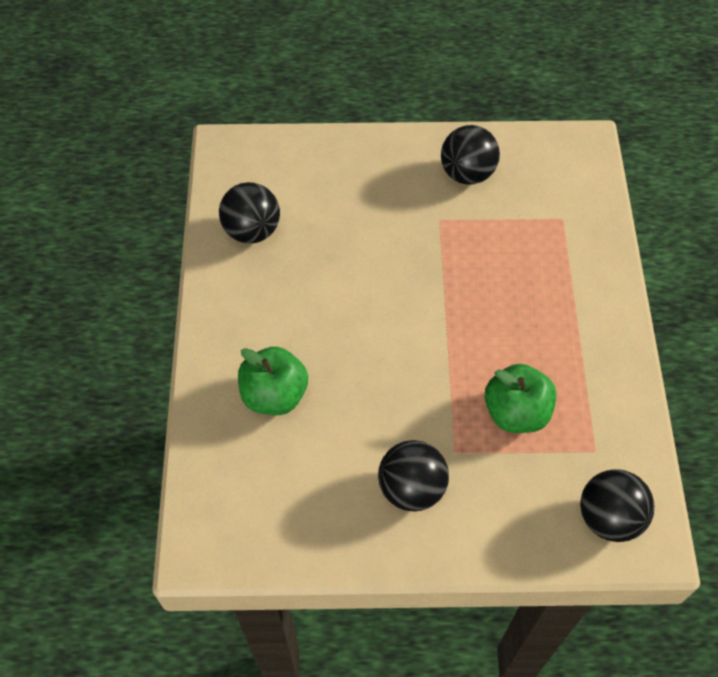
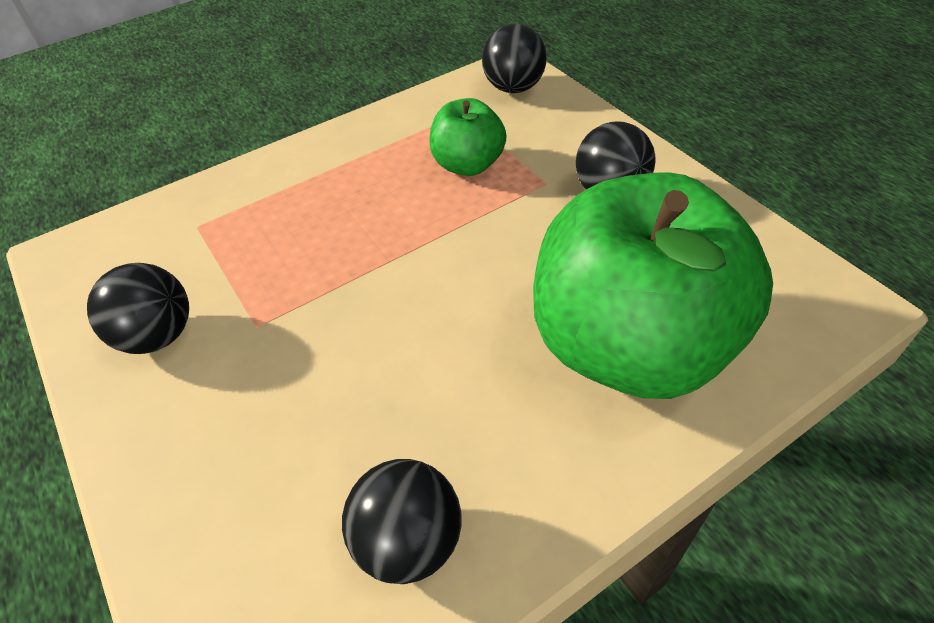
camera: 120 degrees left, 10 degrees down
green apple [238,347,308,415] -> green apple [533,172,773,399], size x2.12

